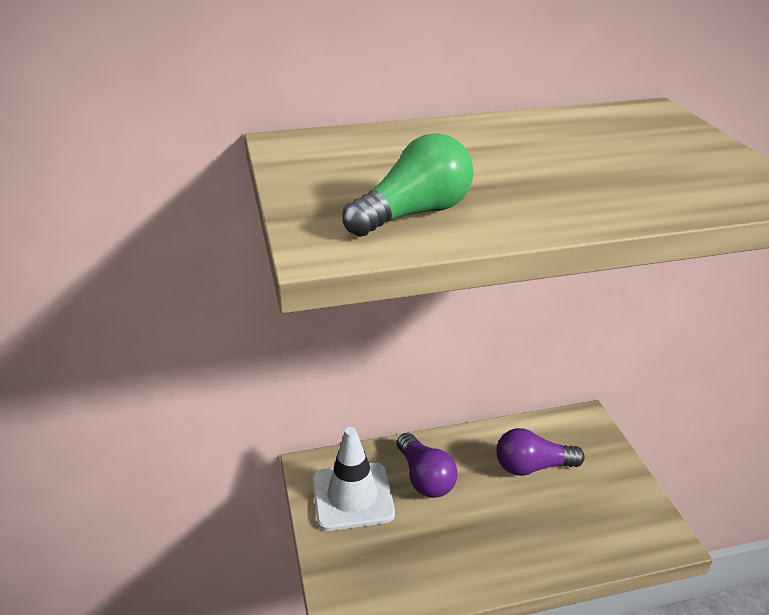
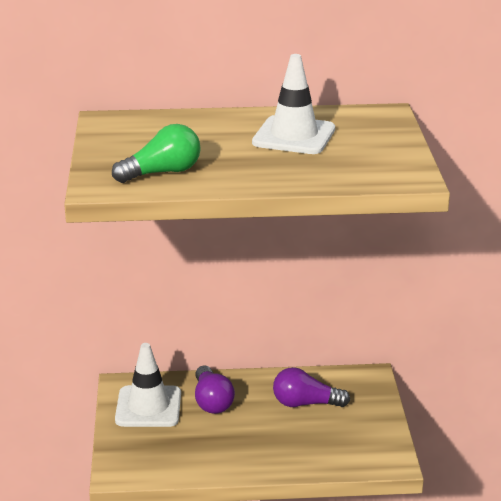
camera: 10 degrees right, 5 degrees down
none -> white traffic cone [252,54,335,154]

